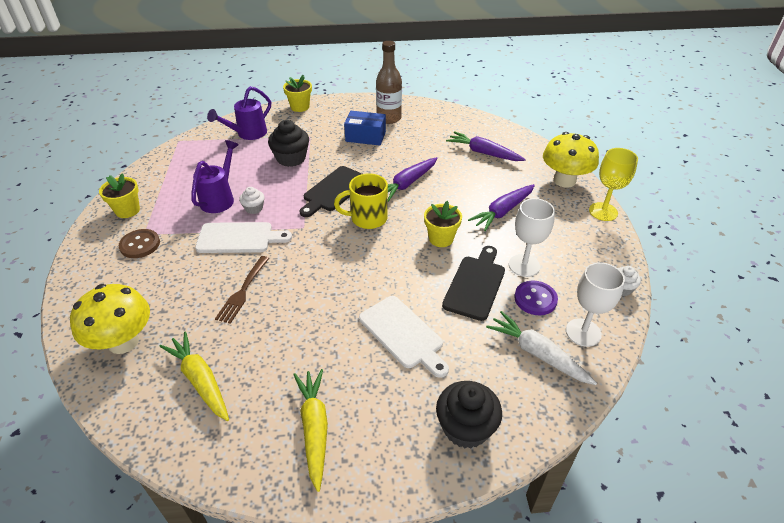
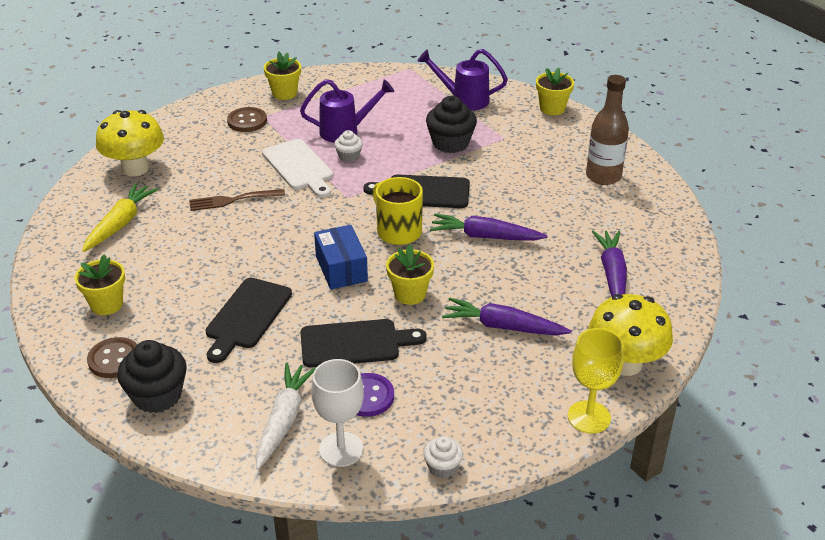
camera: 60 degrees right, 5 degrees down
yellow carrot [293,369,328,492] -> yellow flower pot [75,254,125,315]
blue box [344,111,386,146] -> blue box moved to [314,225,368,290]
white cutting board [359,296,449,378] -> black cutting board [206,278,292,363]
white goblet [509,198,555,277] -> none
none -> brown button [87,337,137,378]

